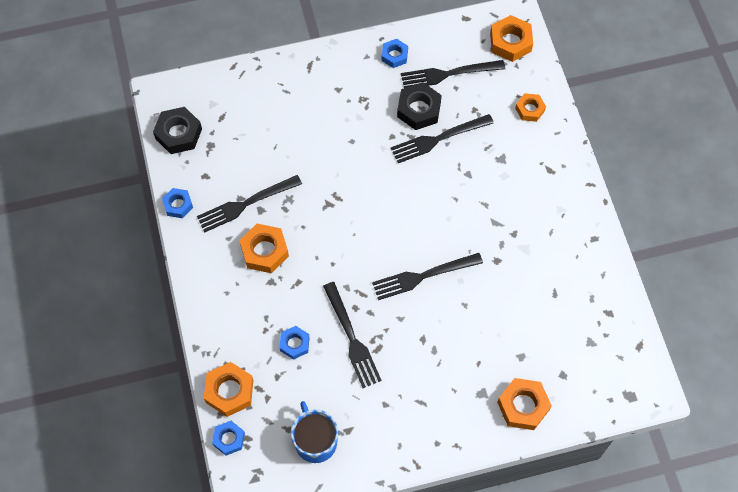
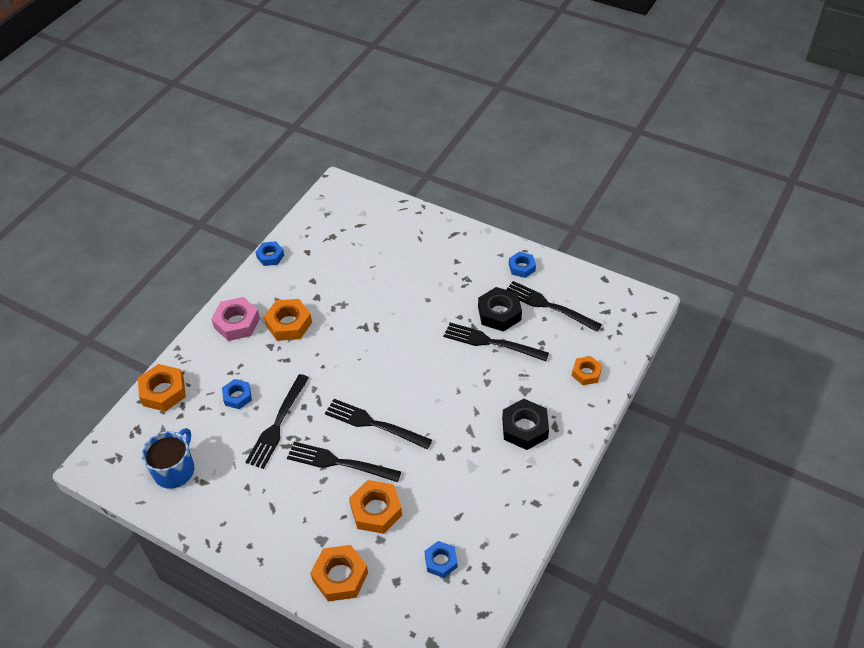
camera: 45 degrees right, 15 degrees down
black nut [153,107,202,154] -> black nut moved to [502,399,549,450]
black fork [197,175,302,232] -> black fork moved to [287,442,401,482]
blue nut [212,421,245,456] -> blue nut moved to [425,541,457,578]
orange nut [490,15,533,62] -> orange nut moved to [349,480,402,534]
none -> pink nut [211,297,260,341]

